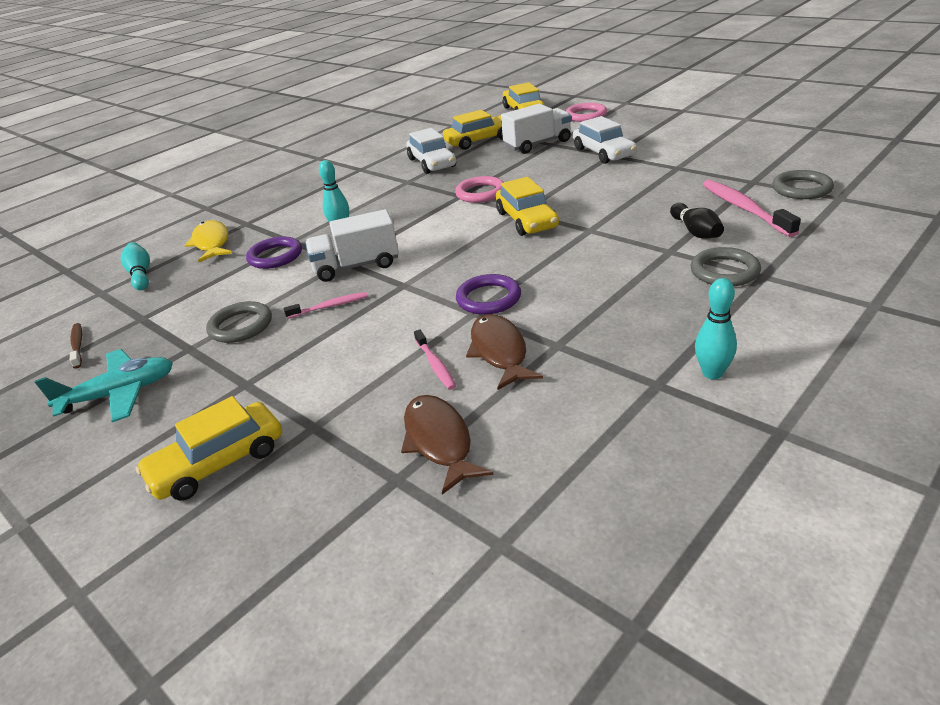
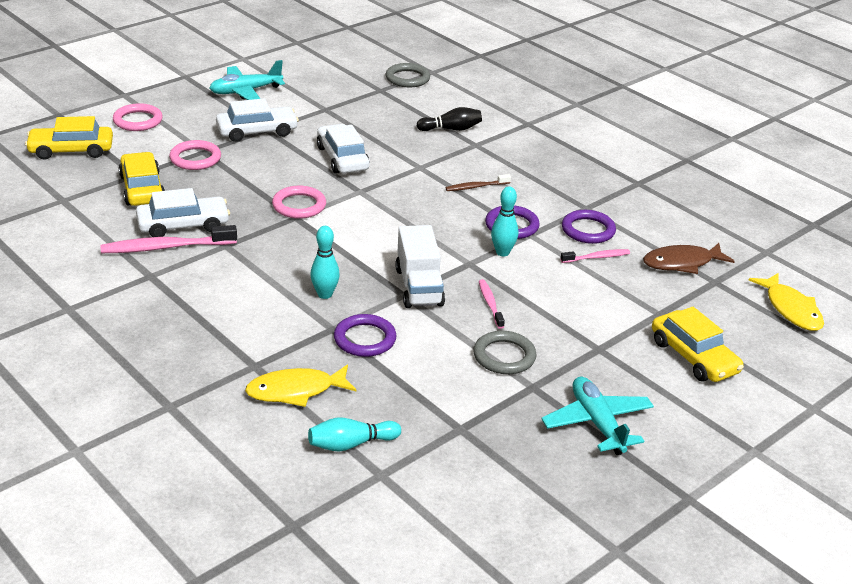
camera: 90 degrees left, 0 degrees up
brown toothbrush [70,323,82,368] -> brown toothbrush moved to [446,174,511,191]
brown fish [466,314,543,390] -> purple ring [562,210,616,244]
yellow car [496,177,559,236] -> none
white truck [501,104,572,154] -> pink ring [169,140,221,170]
grey ring [691,247,761,286] -> none
turquoise bowling pin [695,278,737,380] -> turquoise bowling pin moved to [491,186,518,256]
pink toothbrush [703,180,801,237] -> pink toothbrush moved to [100,225,237,253]
none -> turquoise plane [210,60,285,100]
none -> white car [317,124,370,174]
none -> yellow fish [749,273,824,331]

